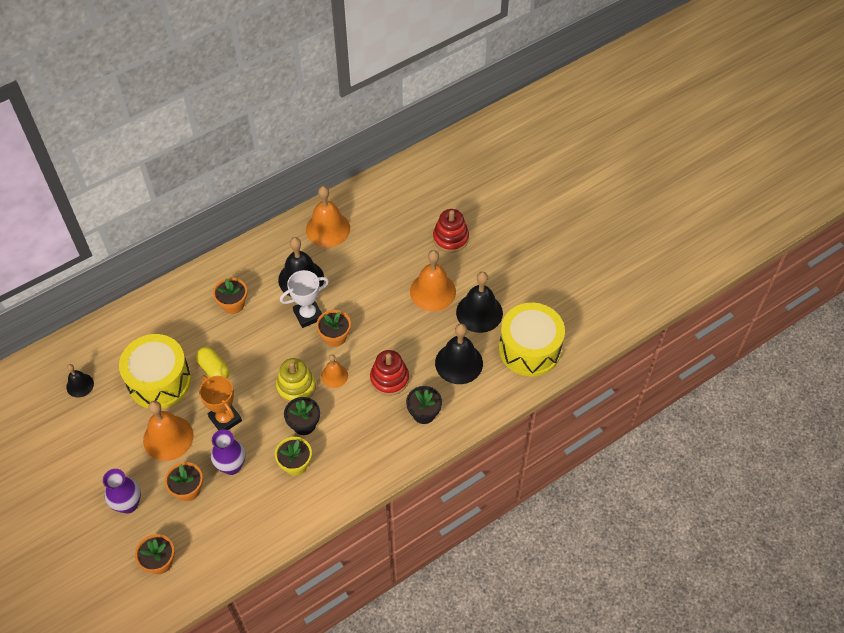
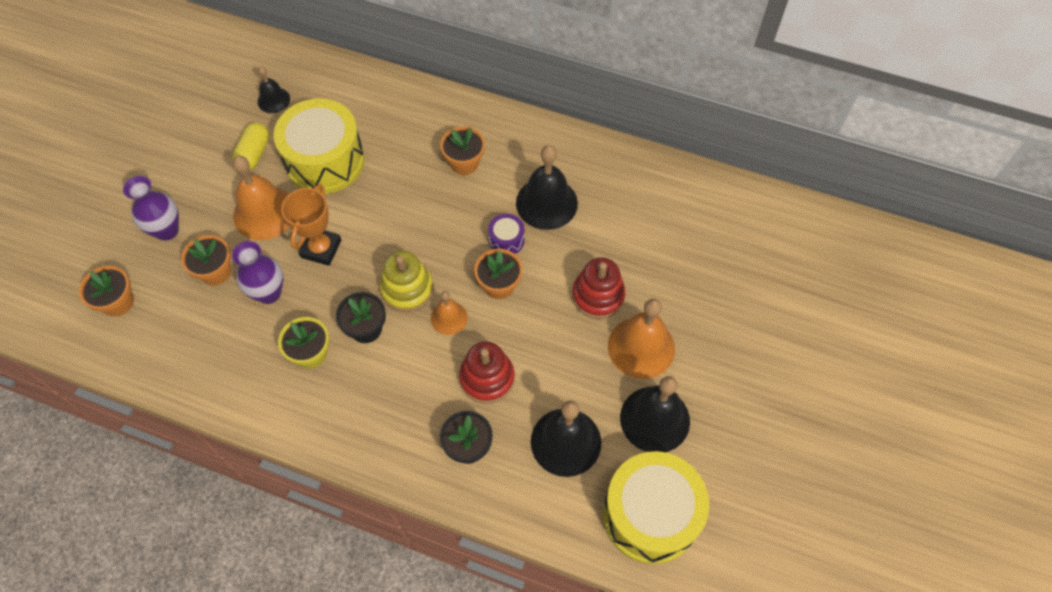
camera: 55 degrees right, 5 degrees up
yellow capsule [196,347,229,378] -> yellow capsule moved to [232,123,270,170]
white trophy [280,270,329,328] -> purple drum [488,214,524,254]
orange bell [306,186,350,247] -> none
red stacking toy [433,209,469,253] -> red stacking toy moved to [572,257,625,319]

